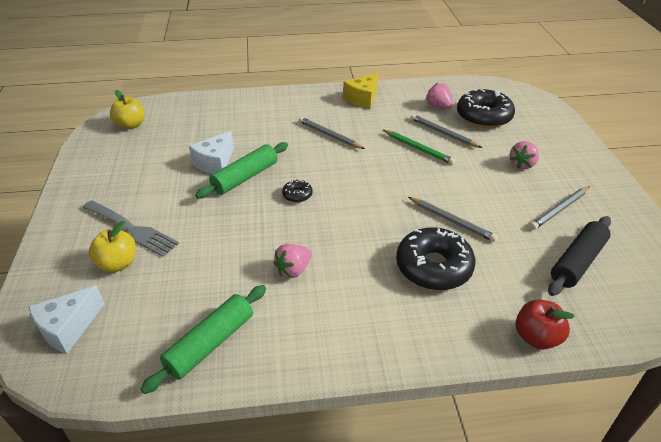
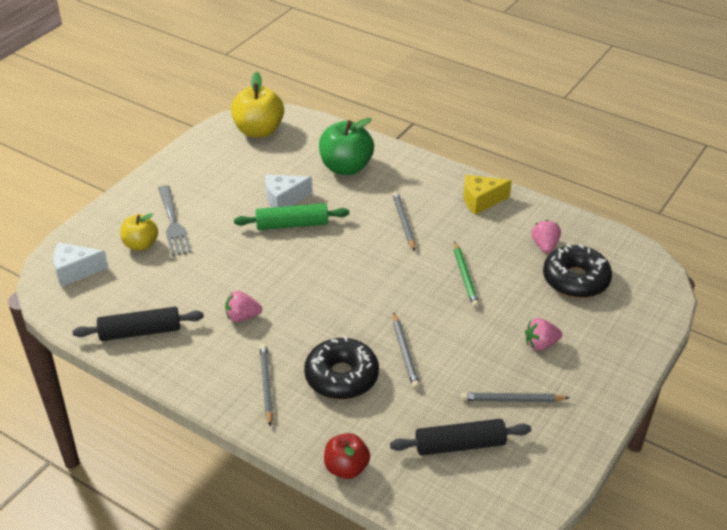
camera: 40 degrees right, 0 degrees up
yellow apple [110,90,145,129] -> yellow apple [231,72,284,138], size x1.61
green rolling pin [141,285,266,394] -> black rolling pin [73,307,204,341]
black donut [282,180,313,203] -> none
grey pencil [411,114,482,148] -> grey pencil moved to [260,344,273,427]
none -> green apple [319,118,374,175]

